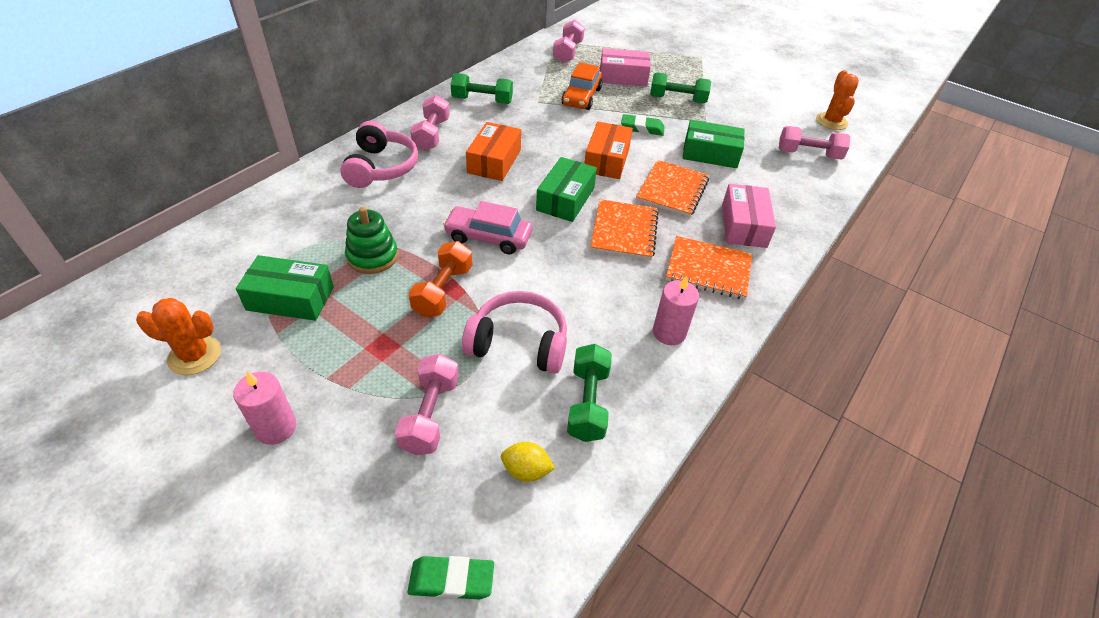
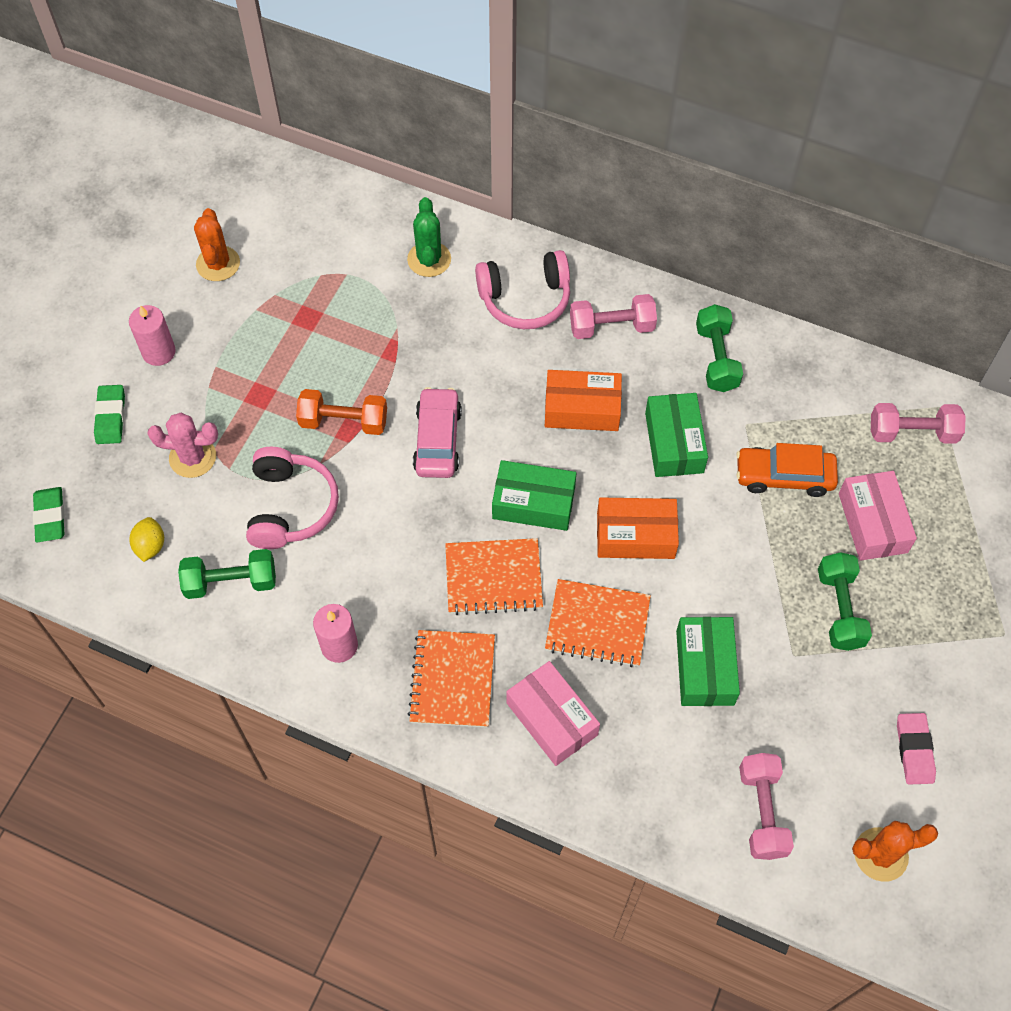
camera: 80 degrees right, 15 degrees up
green box [236,255,334,321] -> green box moved to [645,393,708,477]
green stacking toy [345,207,398,274] -> none
pink dumbbell [395,354,459,455] -> pink cactus [147,413,218,478]
green eraser [621,114,665,136] -> green eraser moved to [94,385,125,444]
pink box [722,184,776,248] -> pink box turned 60 degrees clockwise [506,661,600,766]
none -> green cactus [407,197,451,277]
none -> pink eraser [897,713,936,784]

